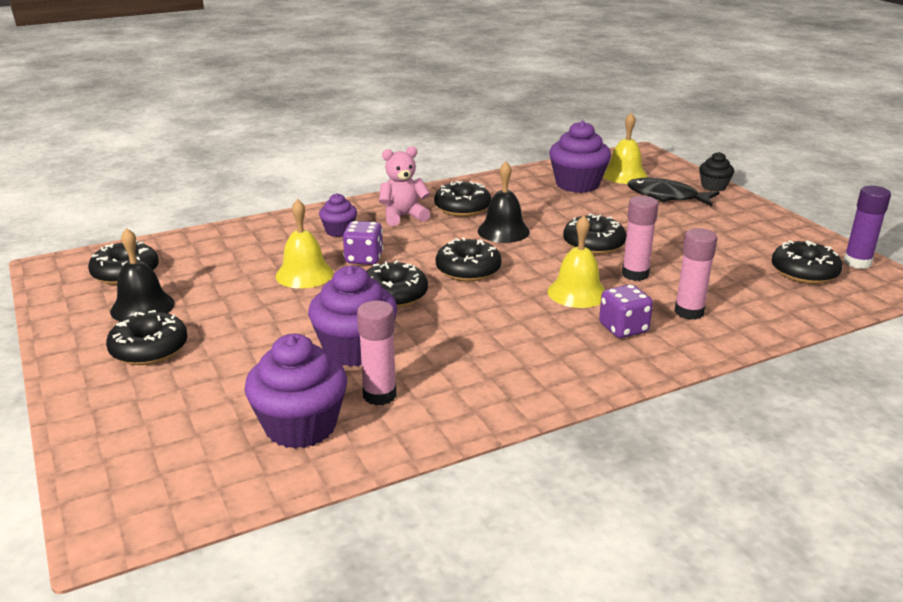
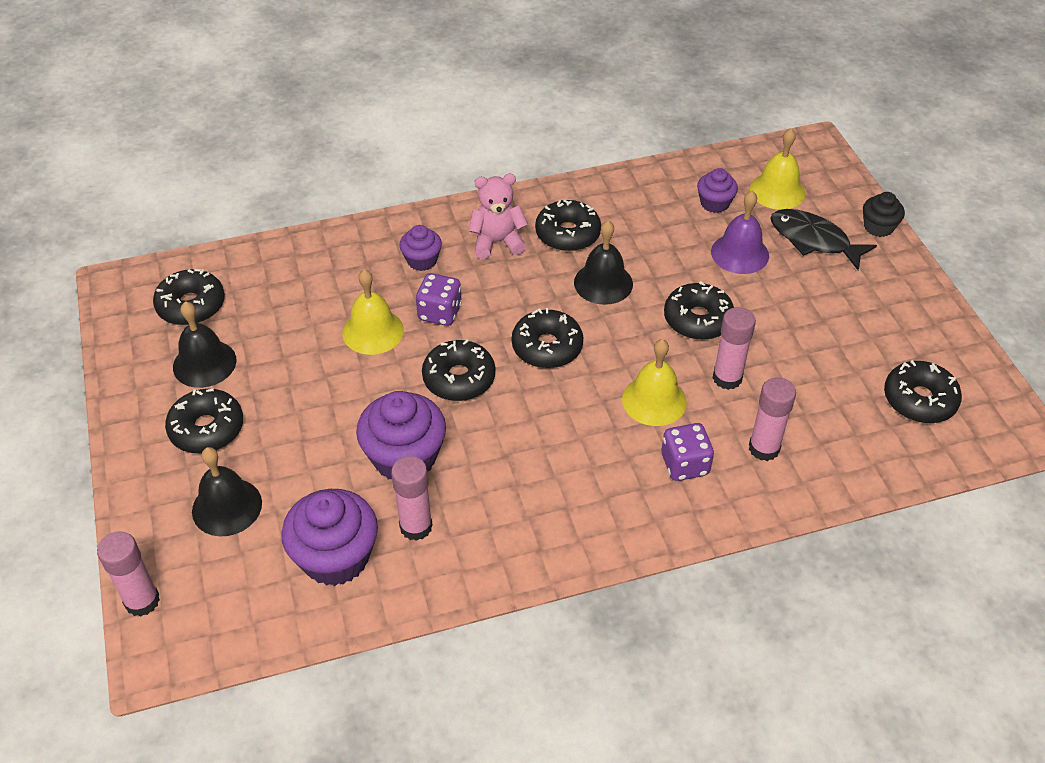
camera: 10 degrees right, 20 degrees up
purple cupcake [549,121,611,193] -> purple cupcake [697,168,738,213], size x0.55
purple glue stick [843,186,891,269] -> none
none -> pink glue stick [97,531,160,617]
none -> black bell [192,447,262,536]
none -> purple bell [711,191,769,274]

